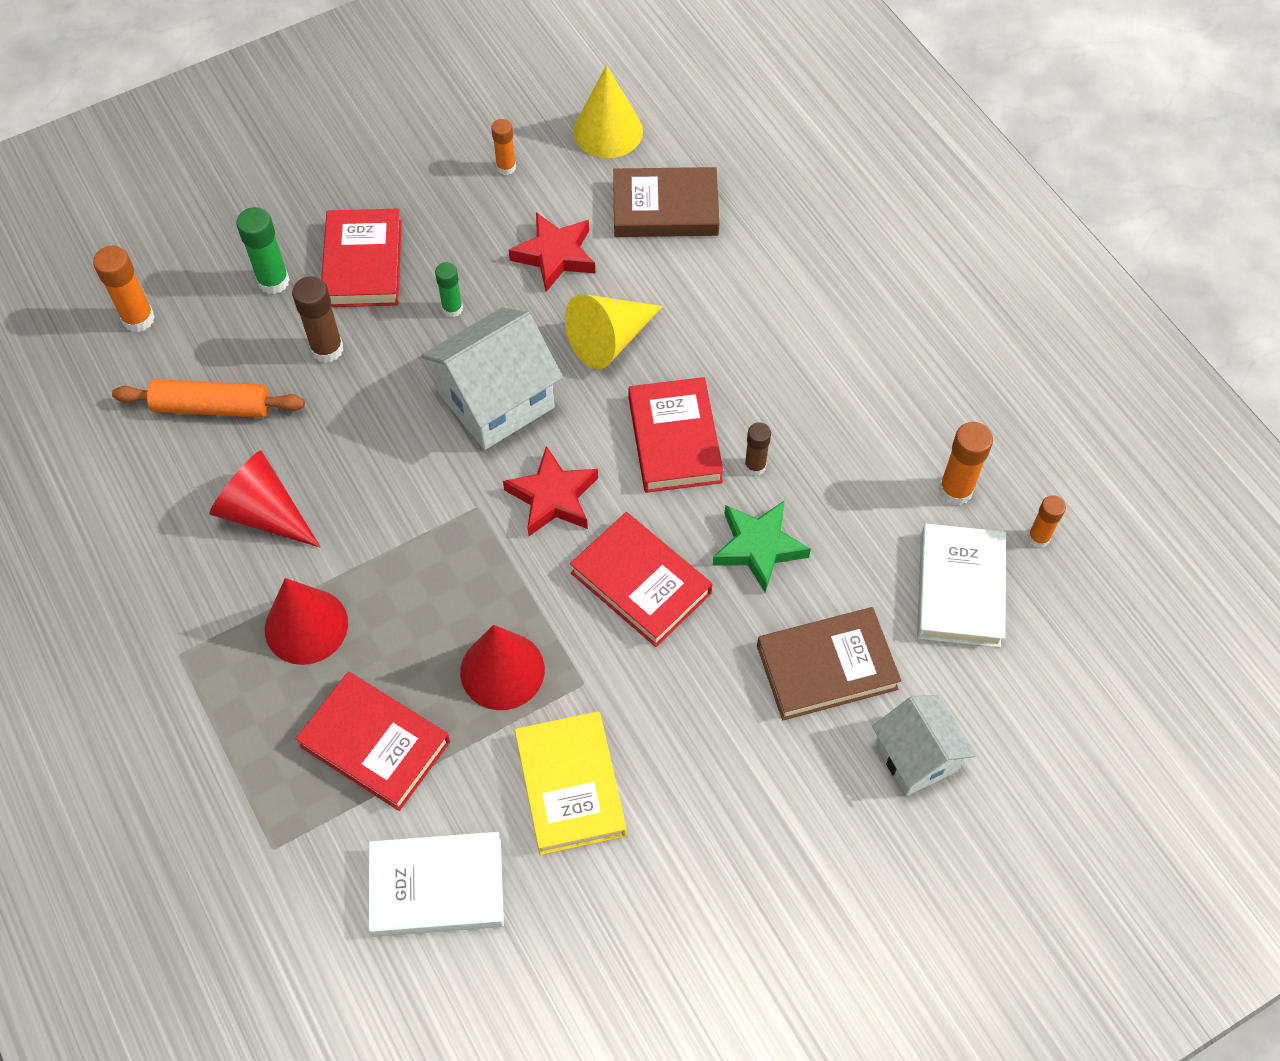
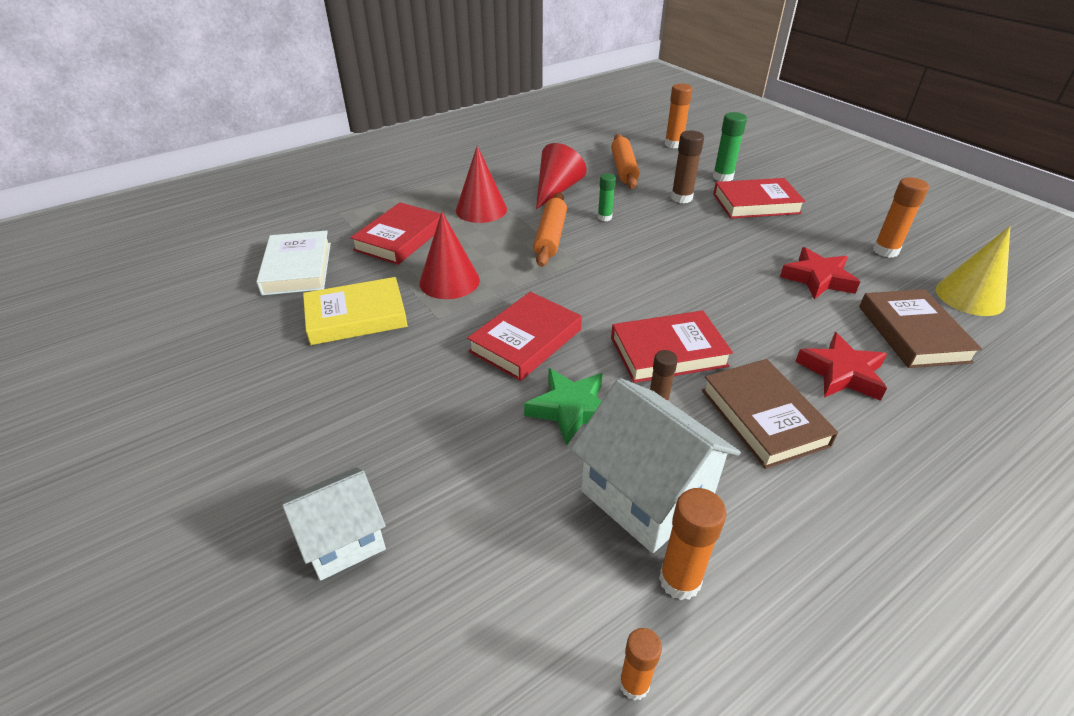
camera: 85 degrees right, 20 degrees down
white house [421,307,563,450] -> white house moved to [571,378,741,553]
green glue stick [435,262,463,317] -> green glue stick moved to [598,174,616,221]
orange glue stick [491,119,516,175] -> orange glue stick [873,177,929,258], size x1.55
red star [503,446,598,536] -> red star moved to [795,332,887,401]
yellow cone [565,294,663,369] -> none
brown book [757,607,902,720] -> brown book moved to [702,359,838,469]
white book [917,524,1006,648] -> none
none -> orange rolling pin [533,193,567,267]

